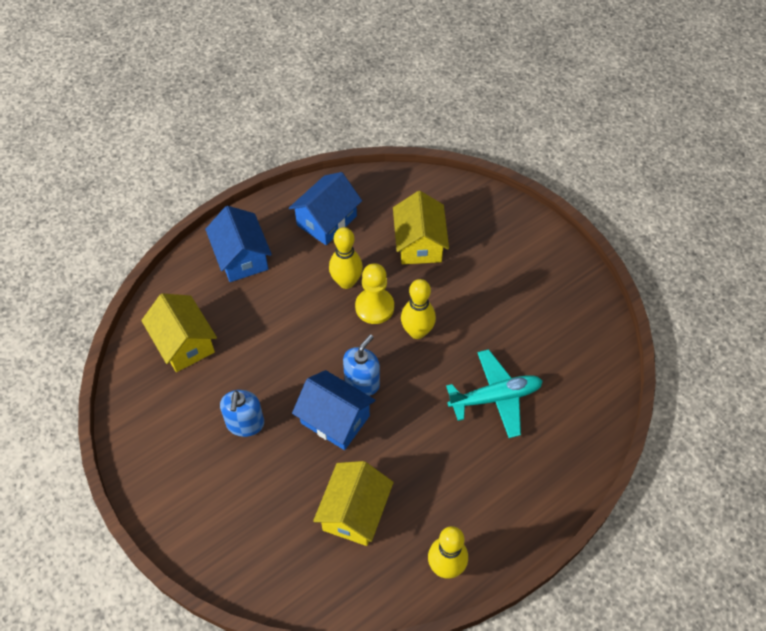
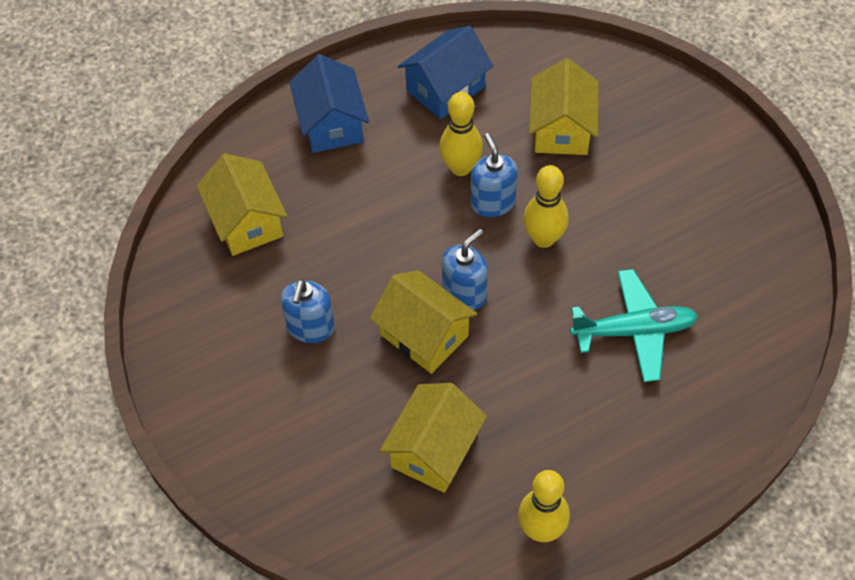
camera: 10 degrees right, 0 degrees up
blue house [292,370,375,450] -> yellow house [370,270,477,374]
yellow pawn [355,263,394,324] -> blue soap dispenser [471,133,518,217]

